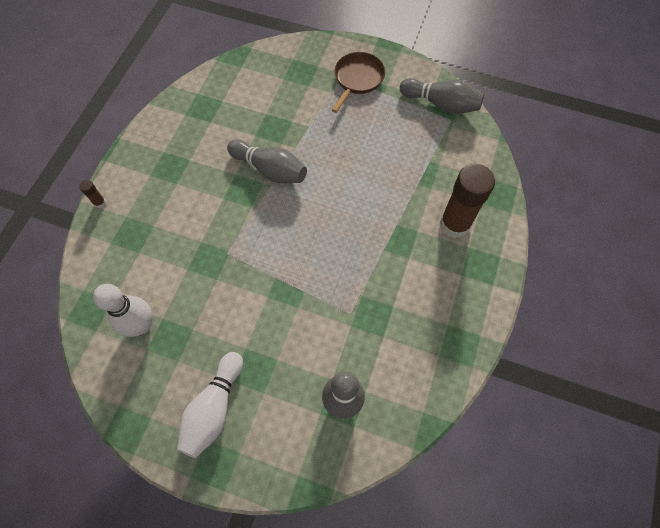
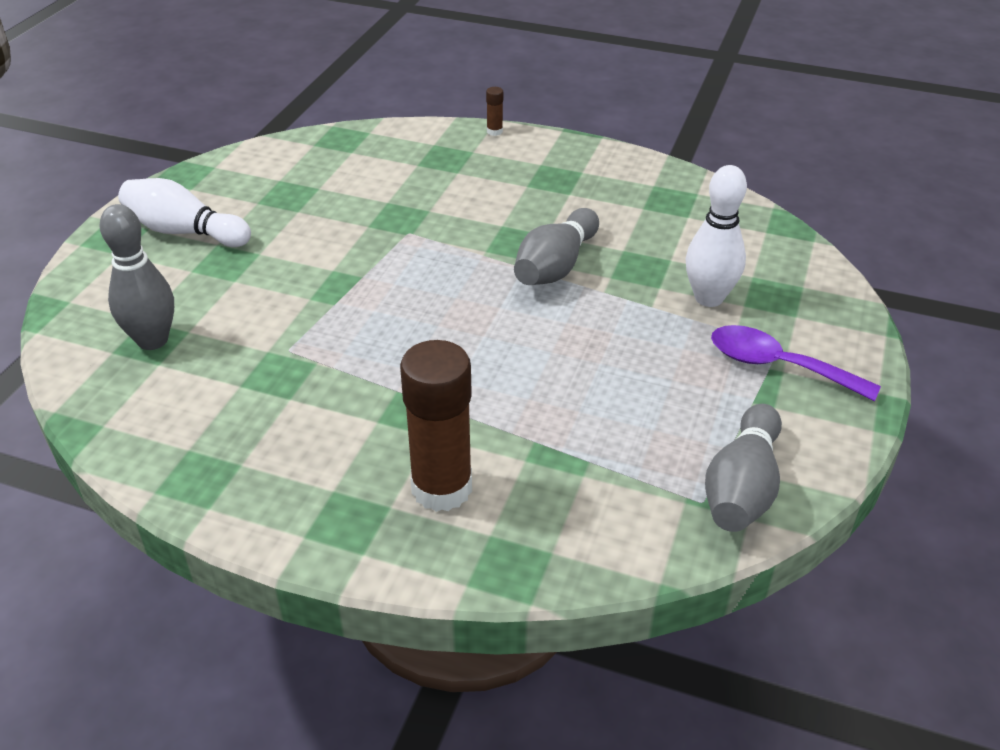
camera: 90 degrees right, 25 degrees down
white bowling pin [93,284,153,337] -> white bowling pin moved to [685,165,747,307]
brown pan [332,52,385,113] -> purple spoon [711,325,881,401]

